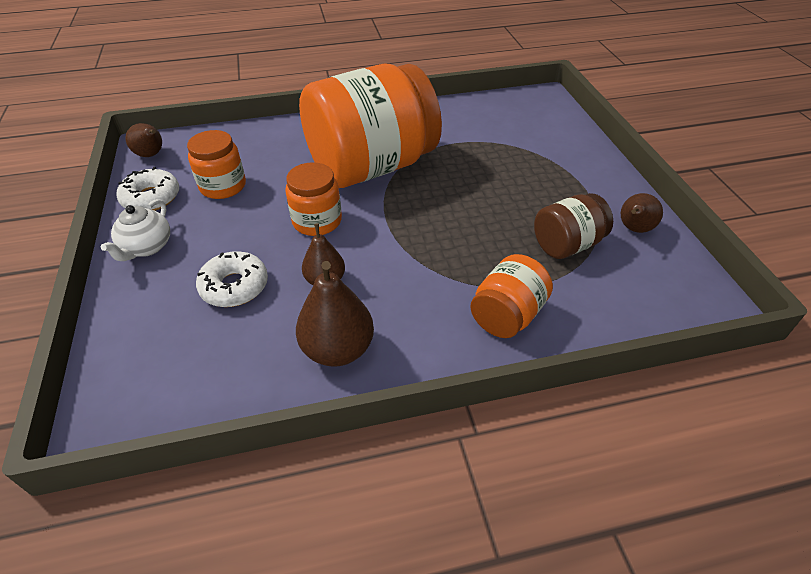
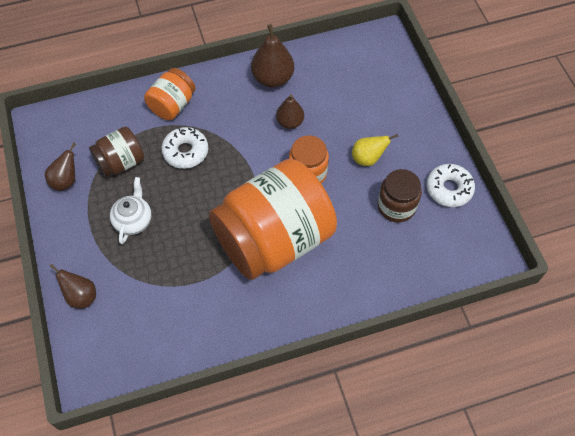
camera: 175 degrees right, 15 degrees up
white teapot [101,199,170,261] -> white teapot moved to [110,177,152,244]
brown pear [125,123,162,157] -> brown pear moved to [49,264,96,309]
orange jar [187,130,246,199] -> brown jar [378,169,422,222]
white donut [196,251,268,307] -> white donut moved to [161,127,208,169]
none -> yellow pear [352,134,398,166]

